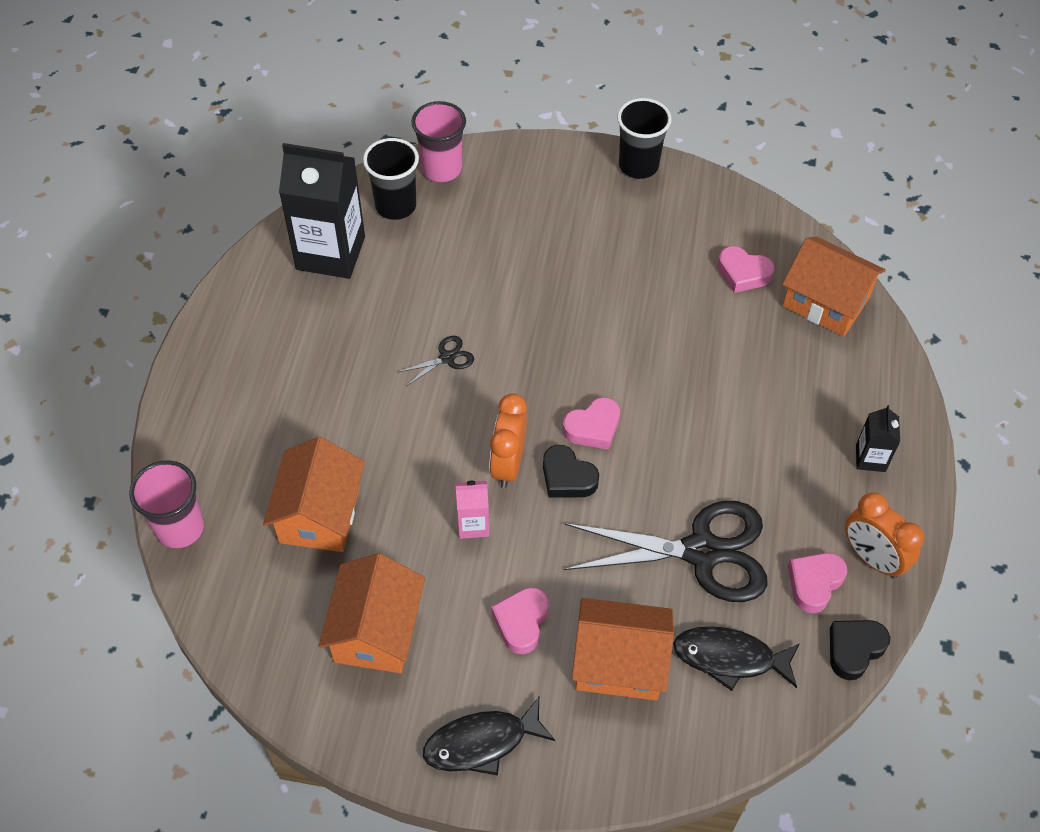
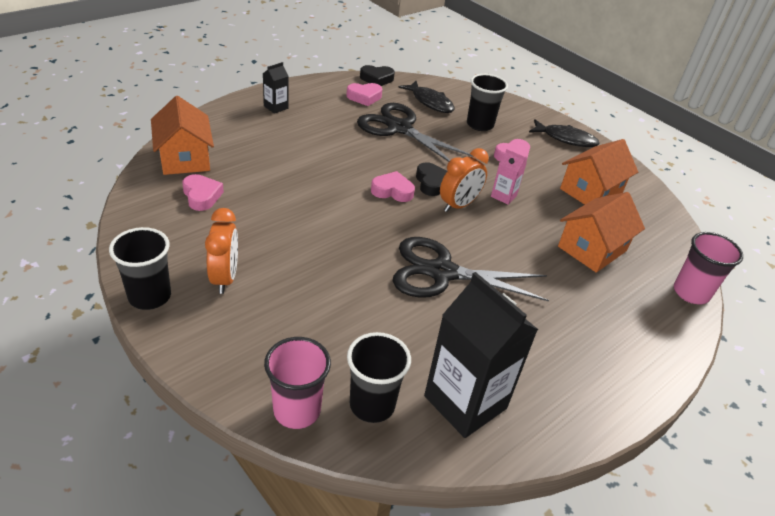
camera: 145 degrees left, 15 degrees down
black scissors [397,336,474,386] -> black scissors [393,237,549,302], size x2.44
orange house [572,598,674,700] -> black cup [467,74,508,131]
orange clock [845,492,924,578] -> orange clock moved to [205,208,238,294]

